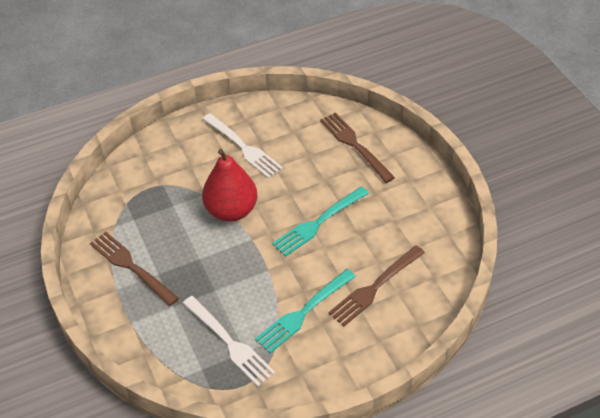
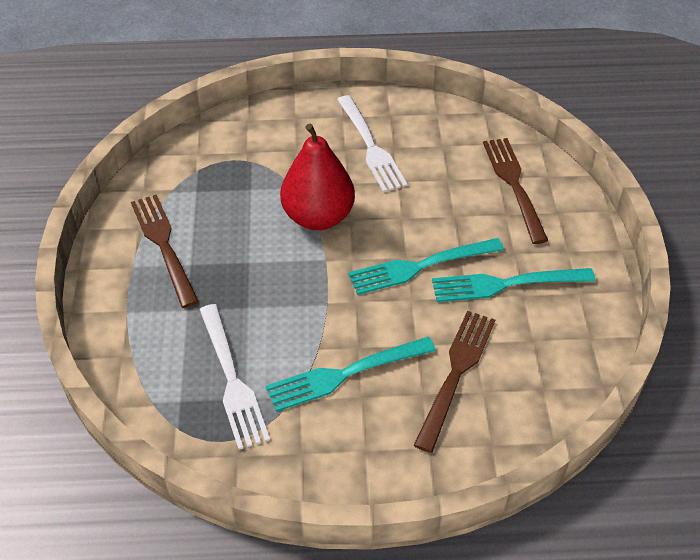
camera: 20 degrees right, 0 degrees up
brown fork [328,245,425,326] -> brown fork turned 135 degrees clockwise [413,311,495,453]
none -> turquoise fork [432,268,595,302]

